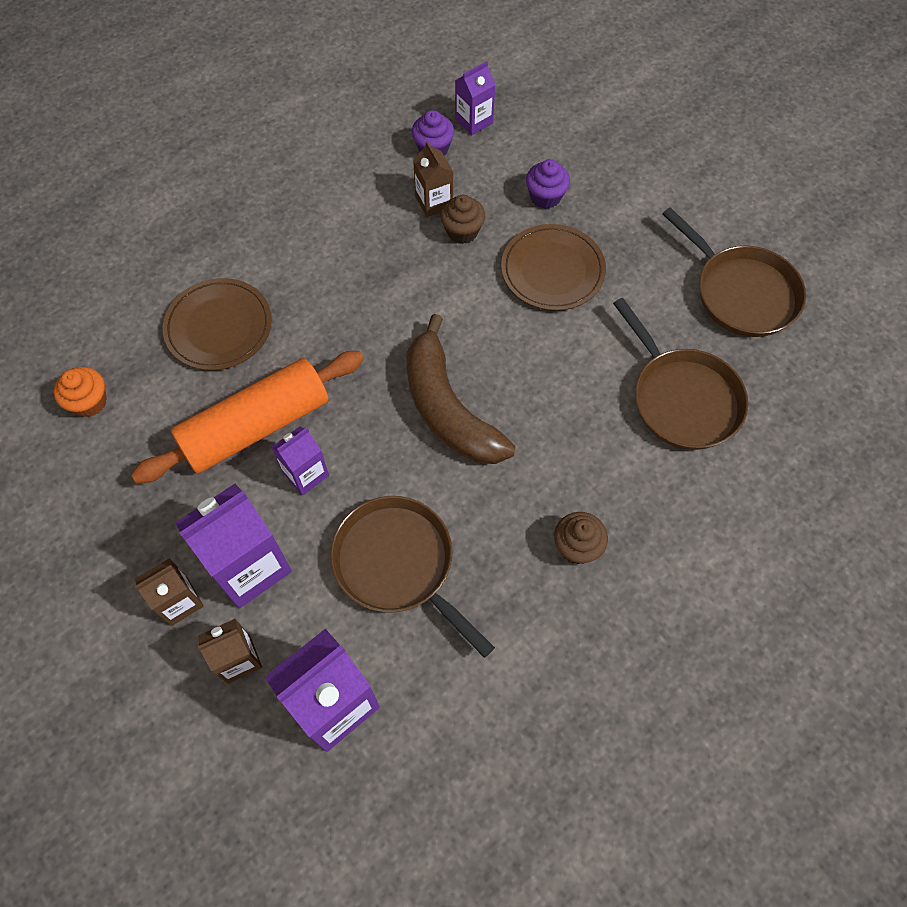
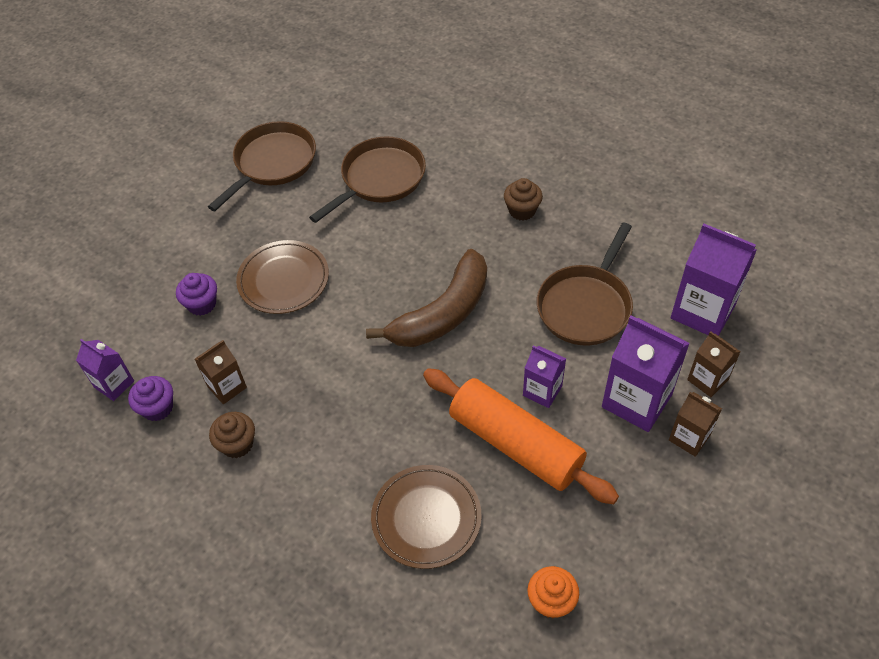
camera: 105 degrees left, 10 degrees down
brown cupcake [440,195,485,244] -> brown cupcake moved to [209,412,255,458]

